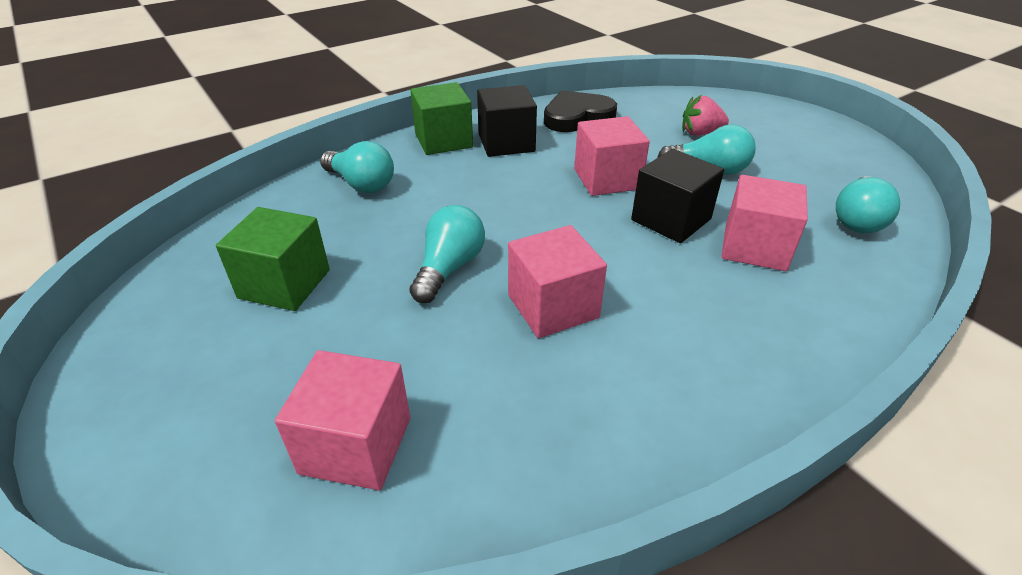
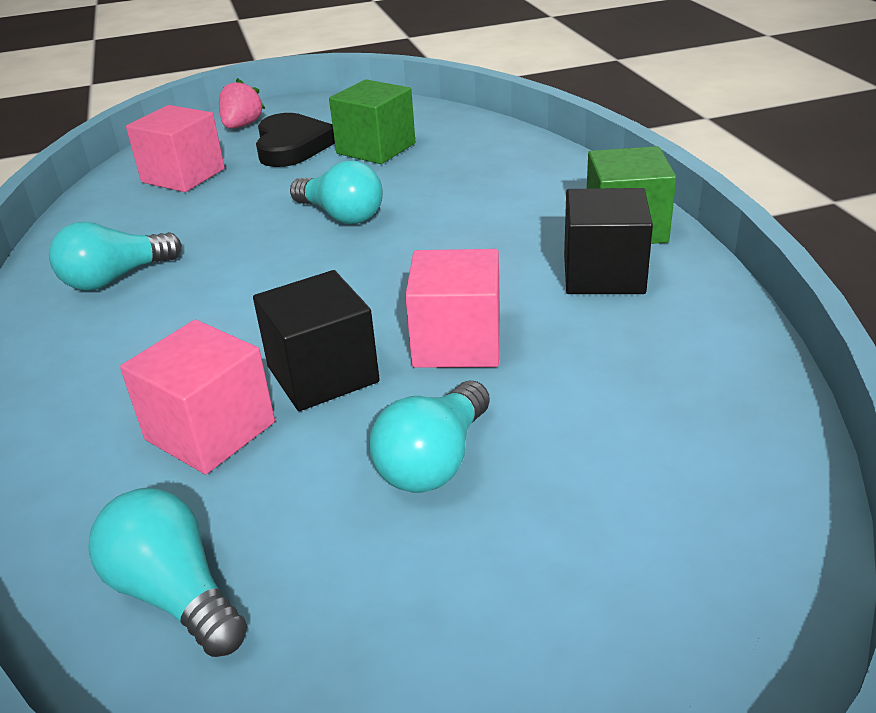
camera: 110 degrees right, 5 degrees down
turquoise light bulb [320,141,394,193] -> turquoise light bulb moved to [49,222,182,291]
pink cube [508,225,607,338] -> none
black heart [544,90,617,132] -> black heart moved to [256,113,335,167]
pink strawberry [682,95,729,136] -> pink strawberry moved to [219,78,265,128]

